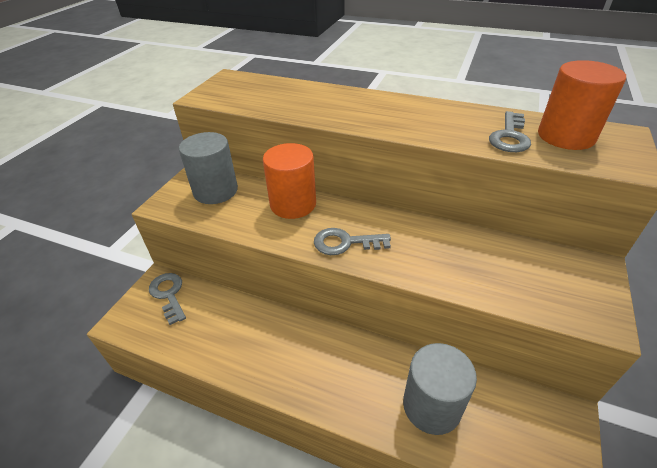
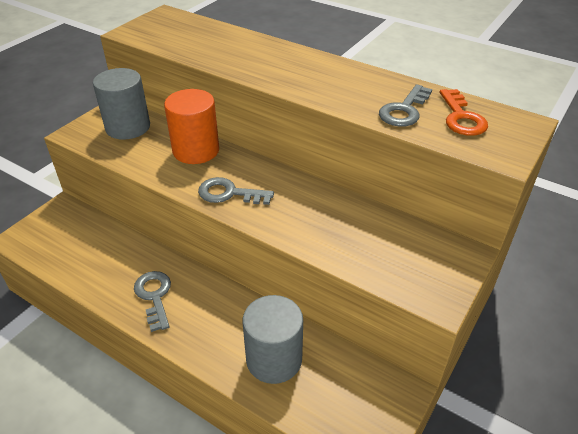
camera: 10 degrees right, 0 degrees up
grey key [149,273,186,325] -> grey key moved to [134,271,171,332]
orange cylinder [538,60,626,150] -> orange key [440,89,488,136]

